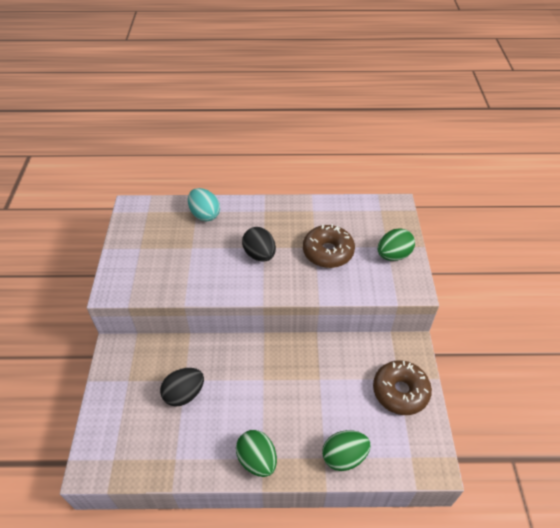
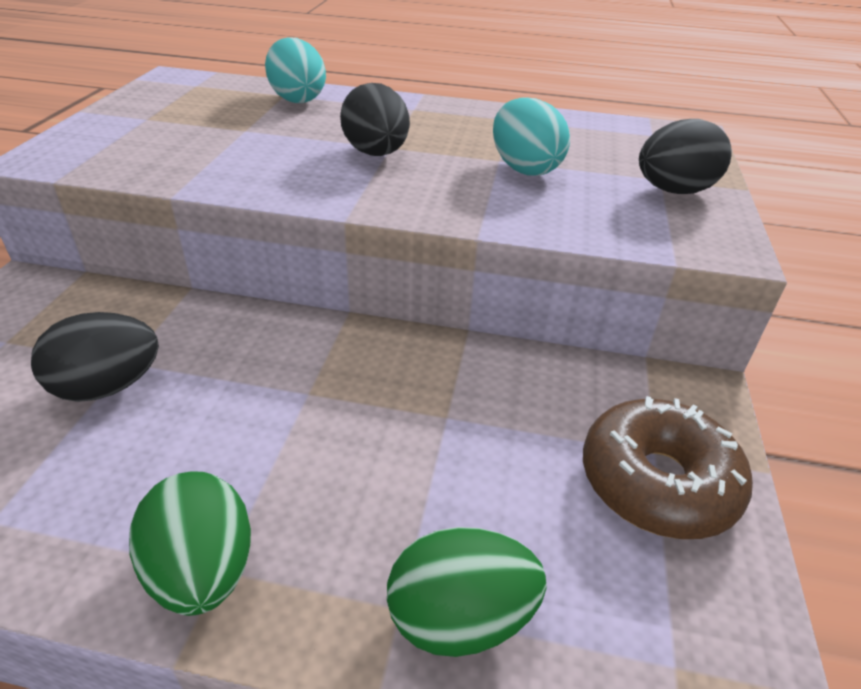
camera: 10 degrees right, 10 degrees down
brown donut [303,224,355,268] -> turquoise egg [493,97,570,176]
green egg [378,228,415,261] -> black egg [639,119,732,194]

